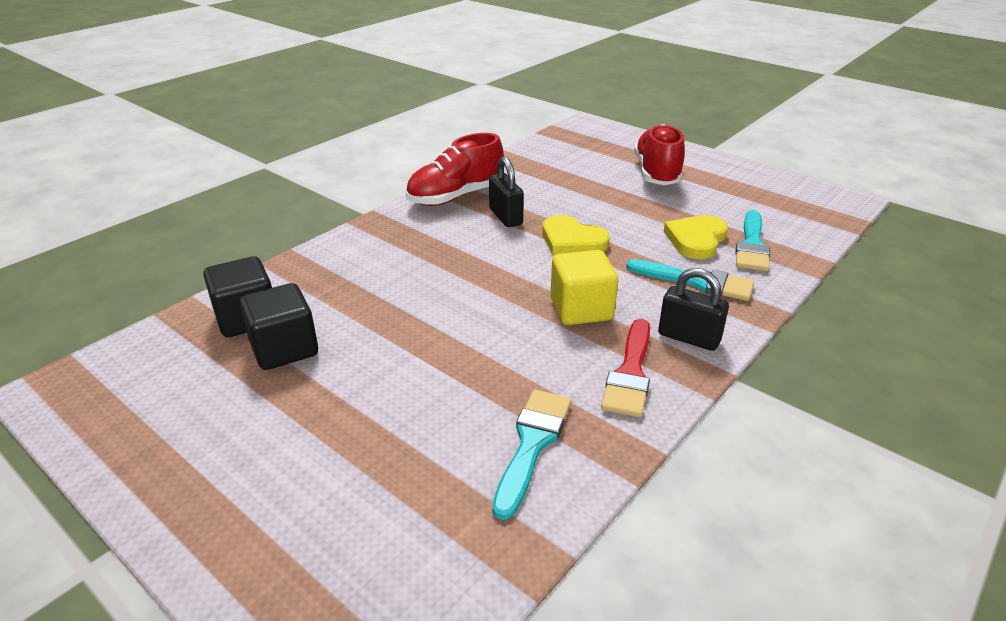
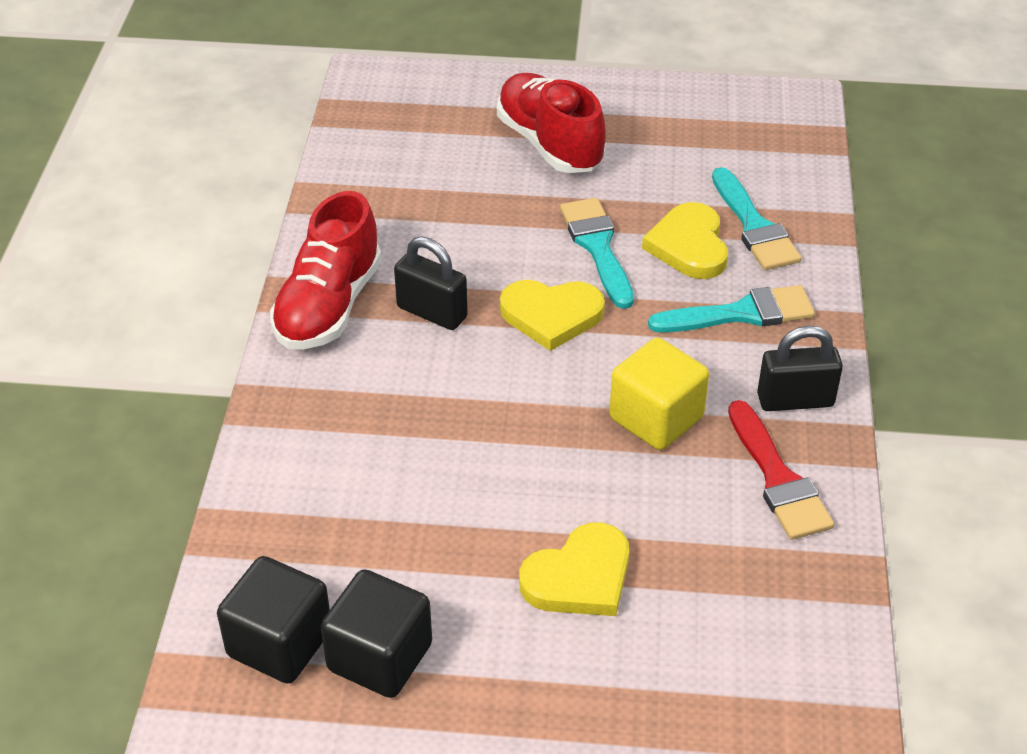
camera: 35 degrees left, 10 degrees up
turquoise brush [492,390,571,520] -> turquoise brush moved to [560,198,634,309]
none -> yellow heart [519,522,630,616]

